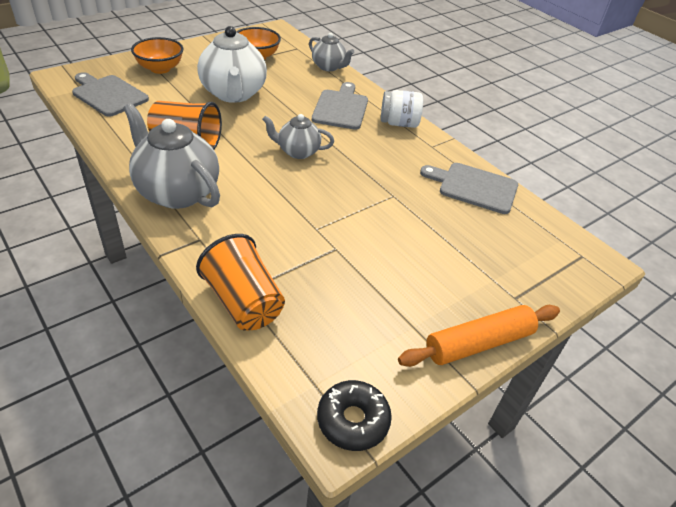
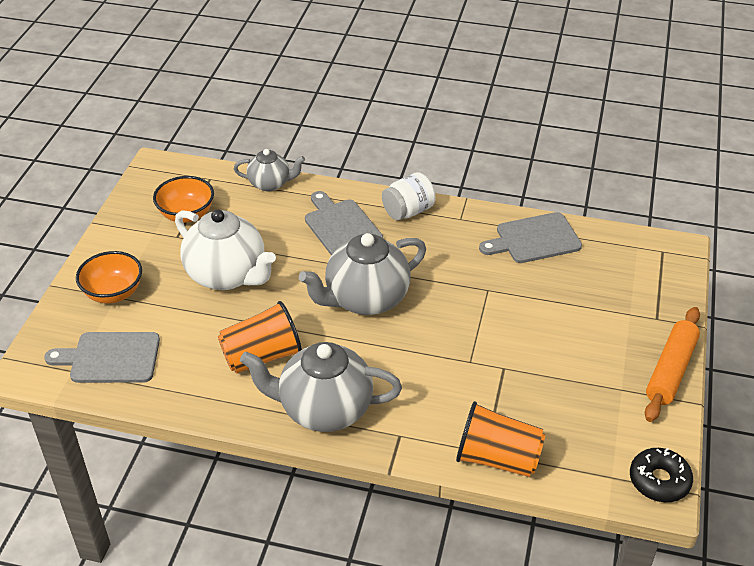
camera: 35 degrees left, 0 degrees up
grey teapot [262,114,334,159] -> grey teapot [299,233,426,315], size x1.76

